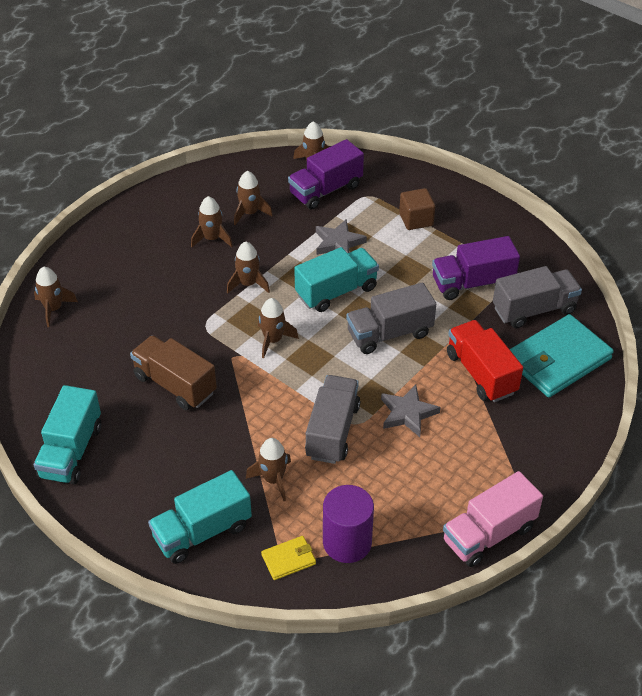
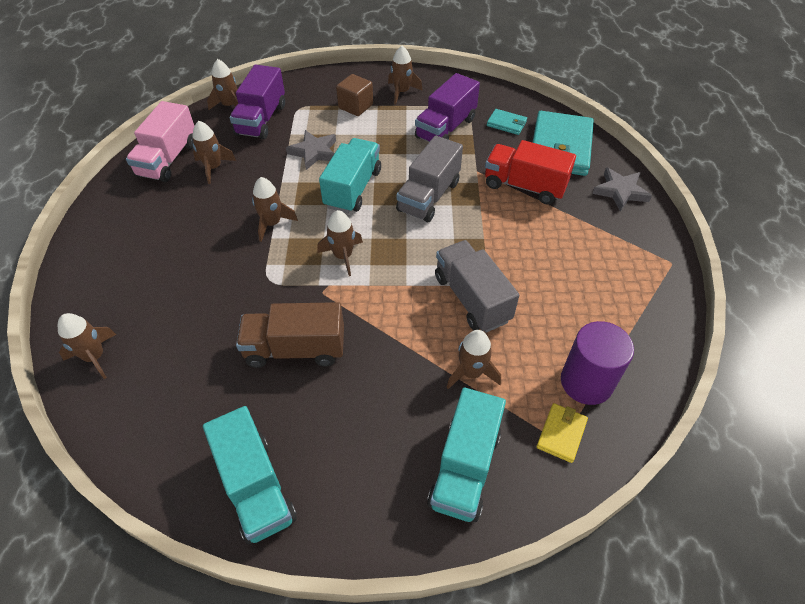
camera: 40 degrees left, 5 degrees up
brown rocket [191,196,232,247] -> brown rocket moved to [388,46,423,104]
grey star [381,385,440,437] -> grey star moved to [592,167,652,212]
pink truck [443,471,543,567] -> pink truck moved to [126,101,194,182]
grey truck [493,266,582,328] -> turquoise wallet [487,109,527,135]

